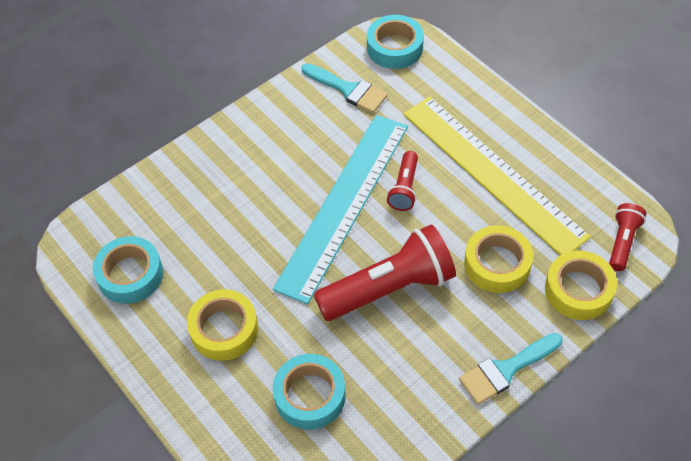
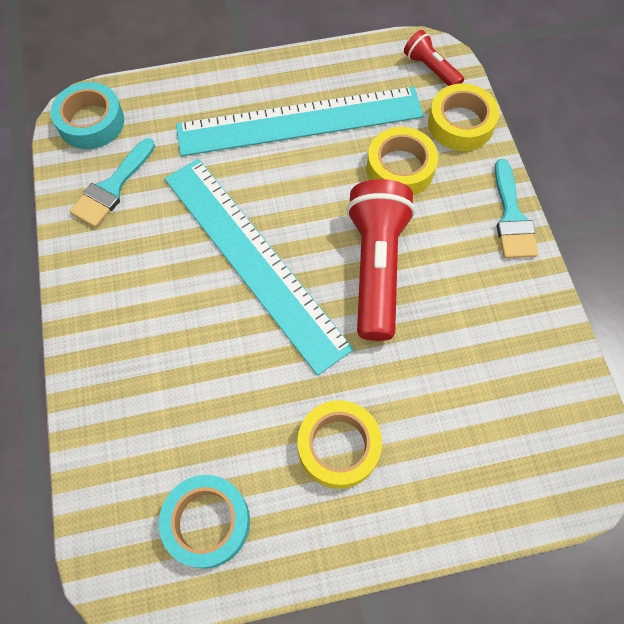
camera: 65 degrees left, 10 degrees up
turquoise tape [273,354,346,429] -> none
turquoise brush [301,63,388,113] -> turquoise brush turned 150 degrees clockwise [69,138,155,227]
red flashlight [387,151,418,211] -> none
yellow ruler [403,96,591,255] -> turquoise ruler [176,86,424,156]

